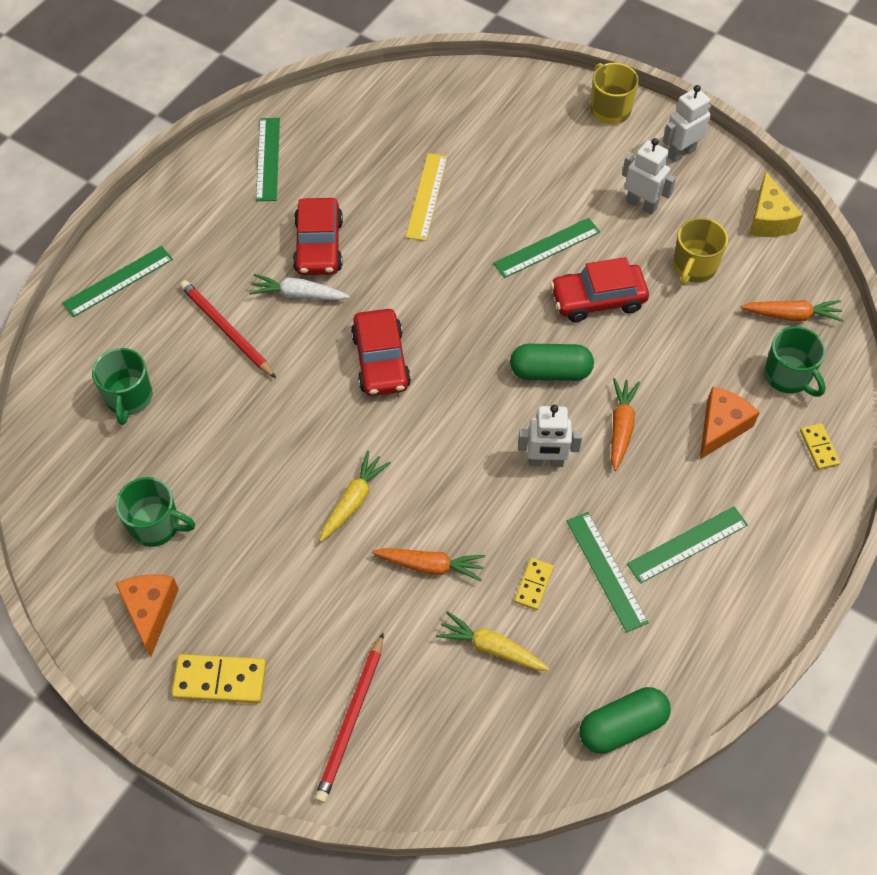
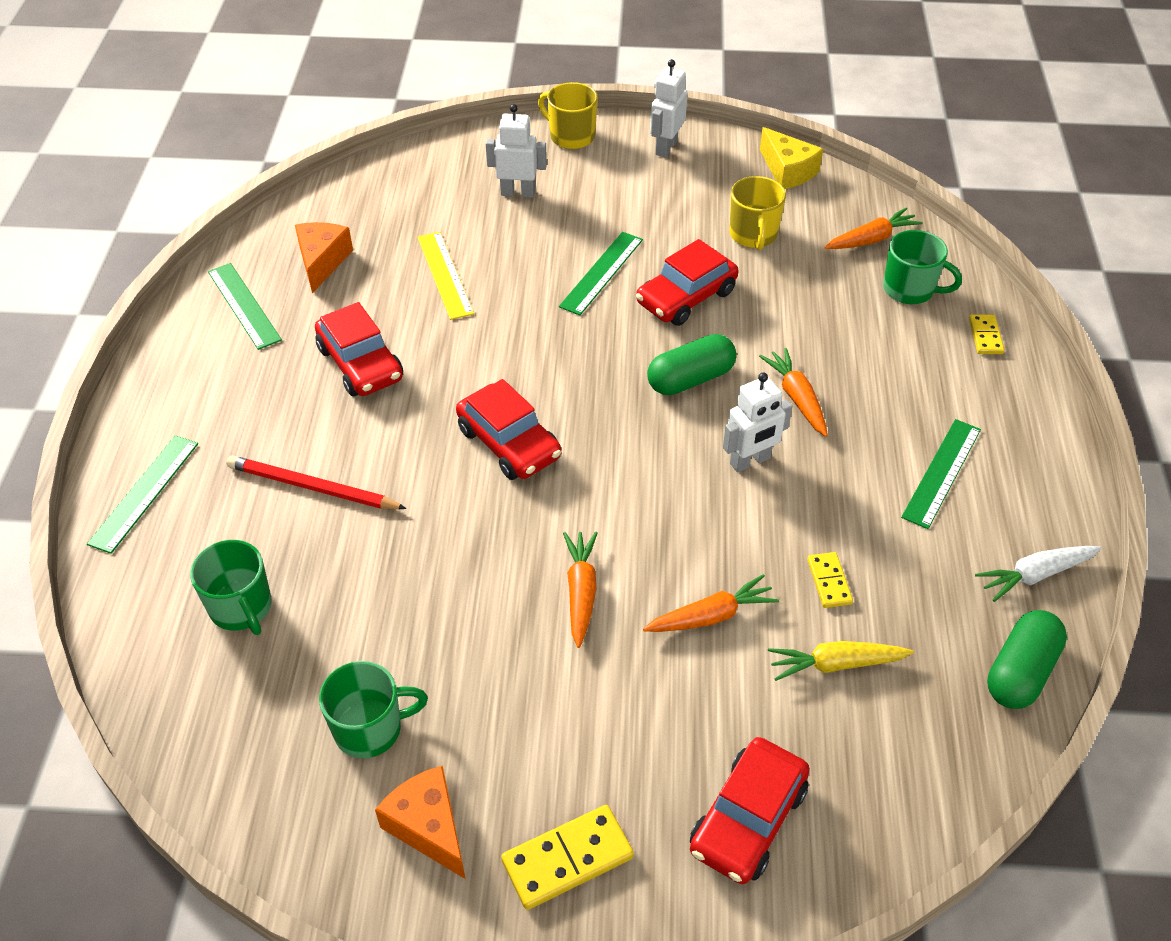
camera: 30 degrees left, 10 degrees down
white carrot [249,274,350,301] -> white carrot moved to [975,546,1102,602]
red pencil [315,633,384,803] -> red car [690,737,810,884]
yellow carrot [319,451,391,542] -> orange carrot [563,532,598,648]
green ruler [567,512,649,633] -> none
white robot [622,138,676,215] -> white robot moved to [486,104,547,198]
orange cheese [700,386,760,459] -> orange cheese moved to [295,222,353,293]
yellow domino [800,423,840,470] -> yellow domino turned 45 degrees clockwise [969,314,1004,354]

